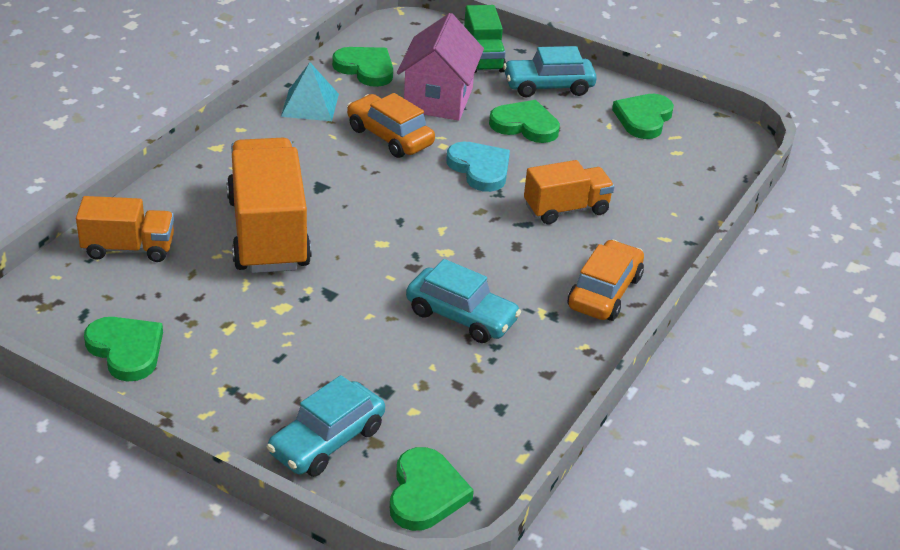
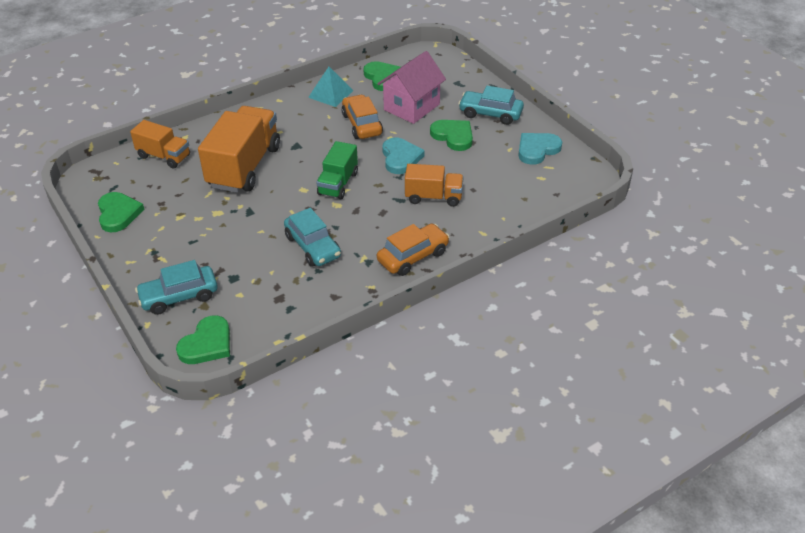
camera: 30 degrees right, 5 degrees up
green truck [464,5,506,73] -> green truck moved to [316,141,358,199]
green heart [612,94,674,139] -> turquoise heart [518,133,562,165]

